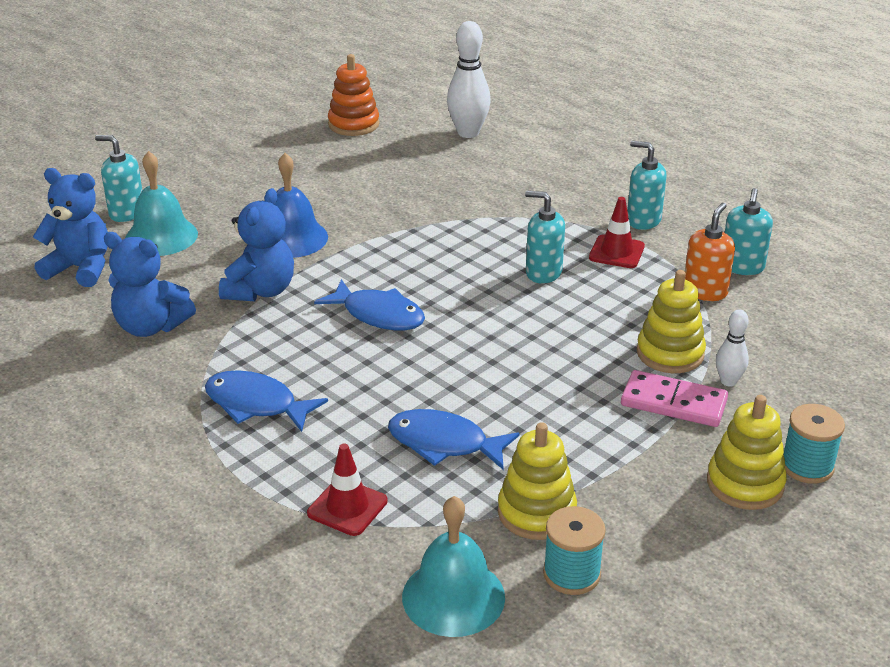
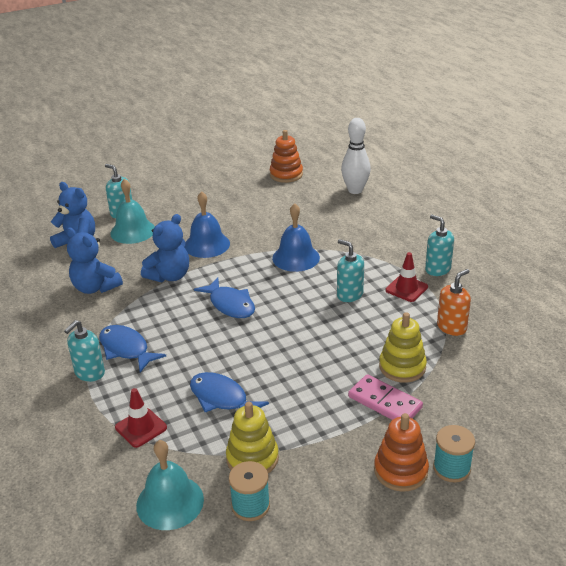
camera: 20 degrees right, 0 degrees up
yellow stacking toy [707,395,787,510] -> orange stacking toy [374,413,429,492]
white bowling pin [716,309,749,387] -> none
turquoise soap dispenser [725,188,773,275] -> turquoise soap dispenser moved to [64,320,105,382]
none -> blue bell [272,203,320,272]

